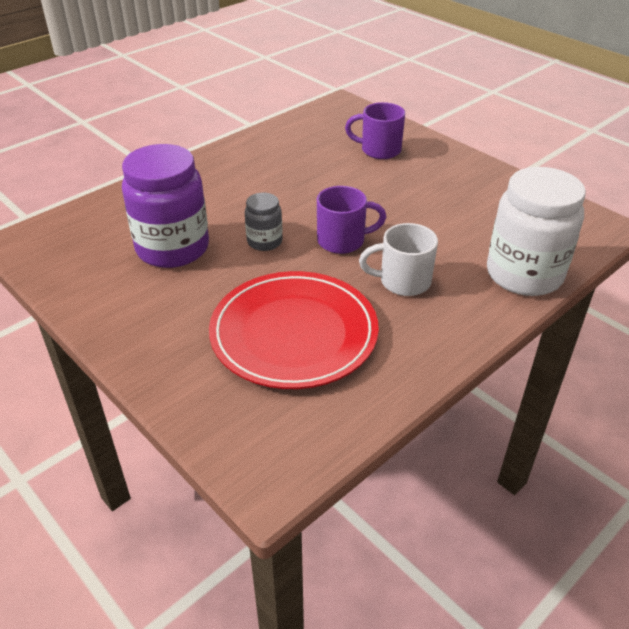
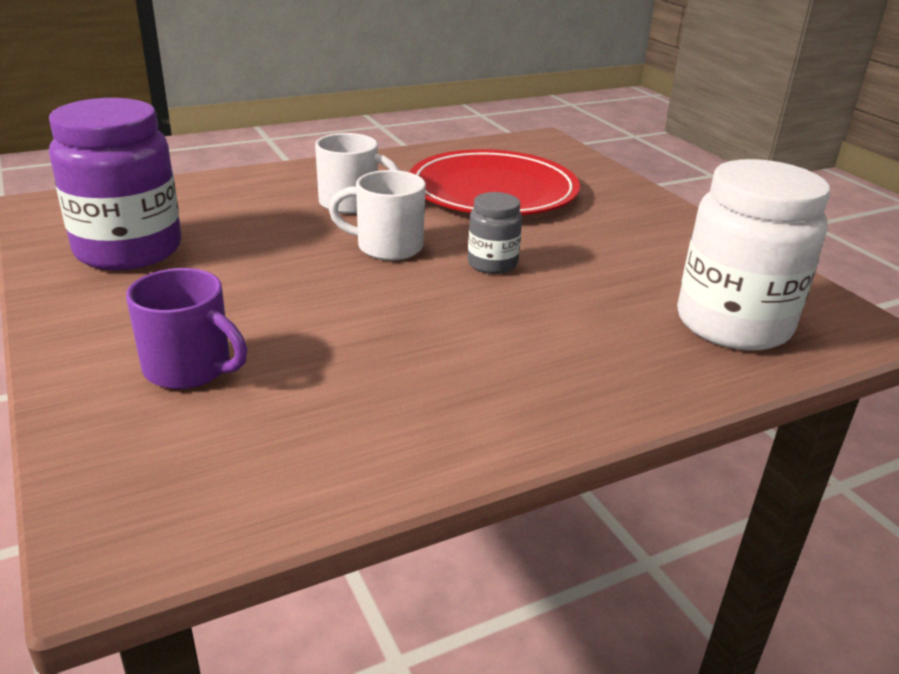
camera: 165 degrees left, 10 degrees down
purple jar [122,144,209,268] -> purple jar moved to [49,98,181,270]
purple mug [317,186,386,254] -> white mug [329,170,426,261]
white jar [487,167,586,296] -> white jar moved to [677,159,830,351]

